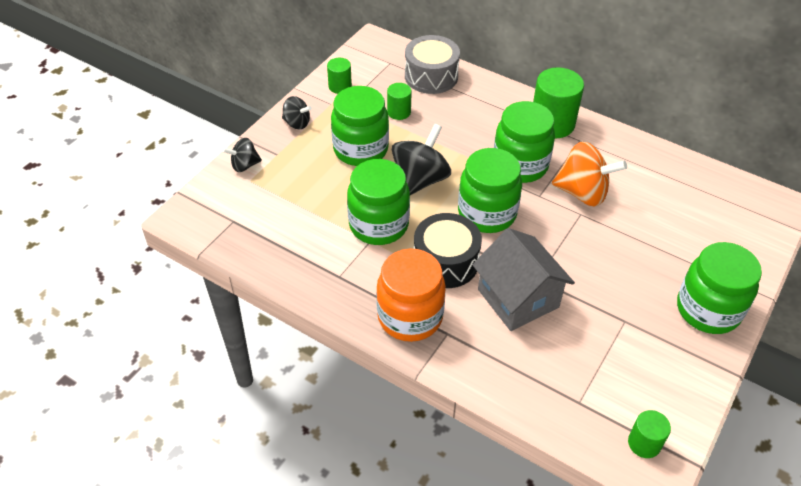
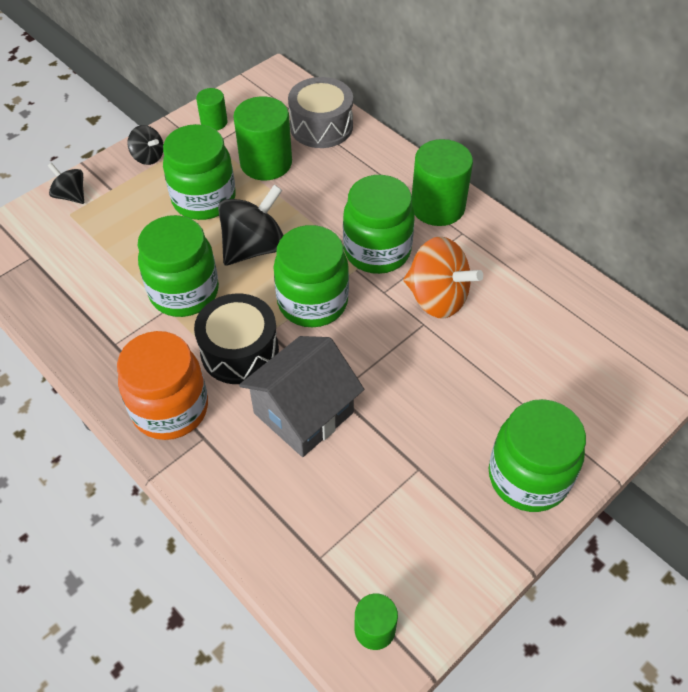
camera: 15 degrees right, 5 degrees up
black spinning top [223,138,262,172] -> black spinning top turned 45 degrees clockwise [48,163,84,204]
green cylinder [387,83,412,120] -> green cylinder [234,96,292,180], size x1.86
grey house [473,228,575,331] -> grey house turned 60 degrees clockwise [239,336,364,457]

